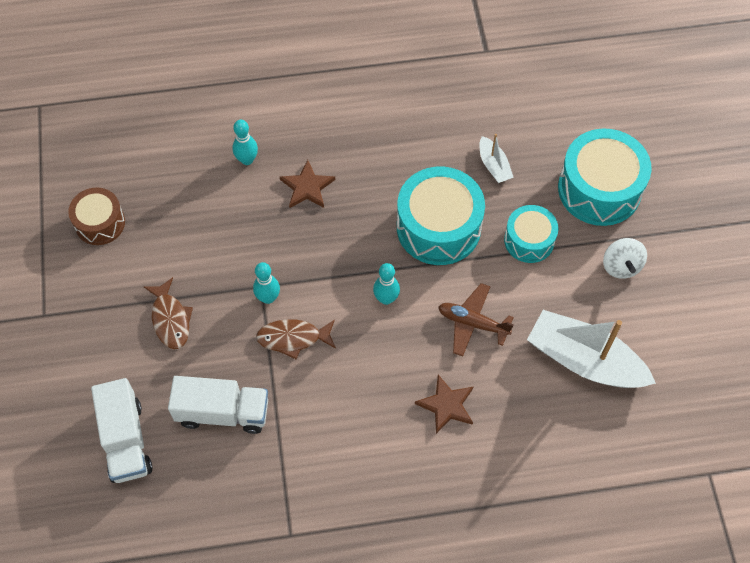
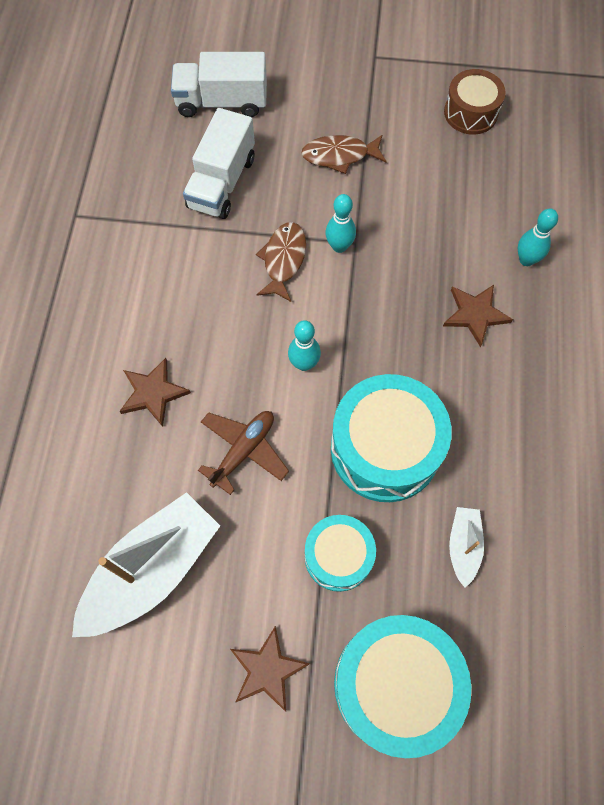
camera: 105 degrees right, 5 degrees up
white boat [480,134,514,183] -> white boat turned 105 degrees clockwise [449,507,484,587]
white spinning top [603,238,647,279] -> brown star [230,626,310,712]

